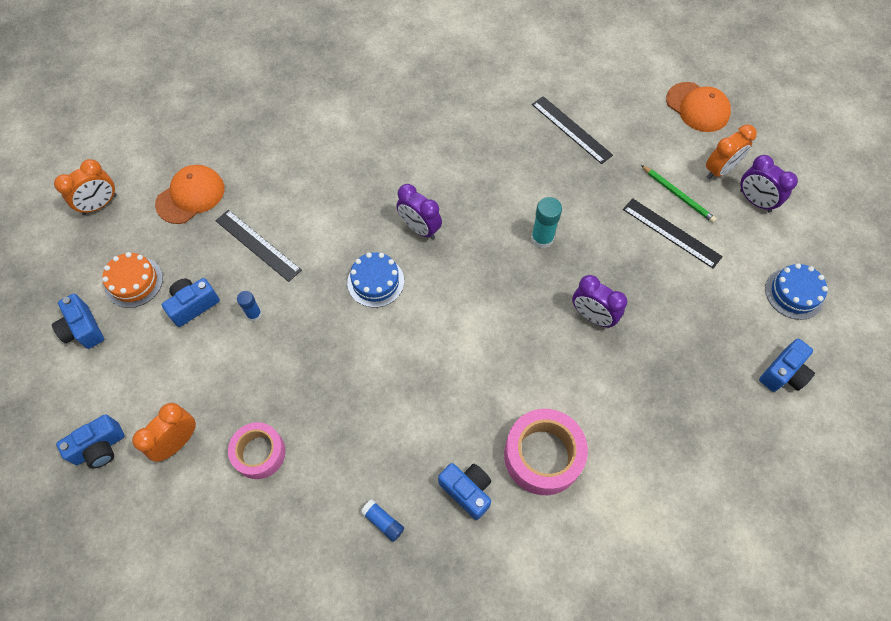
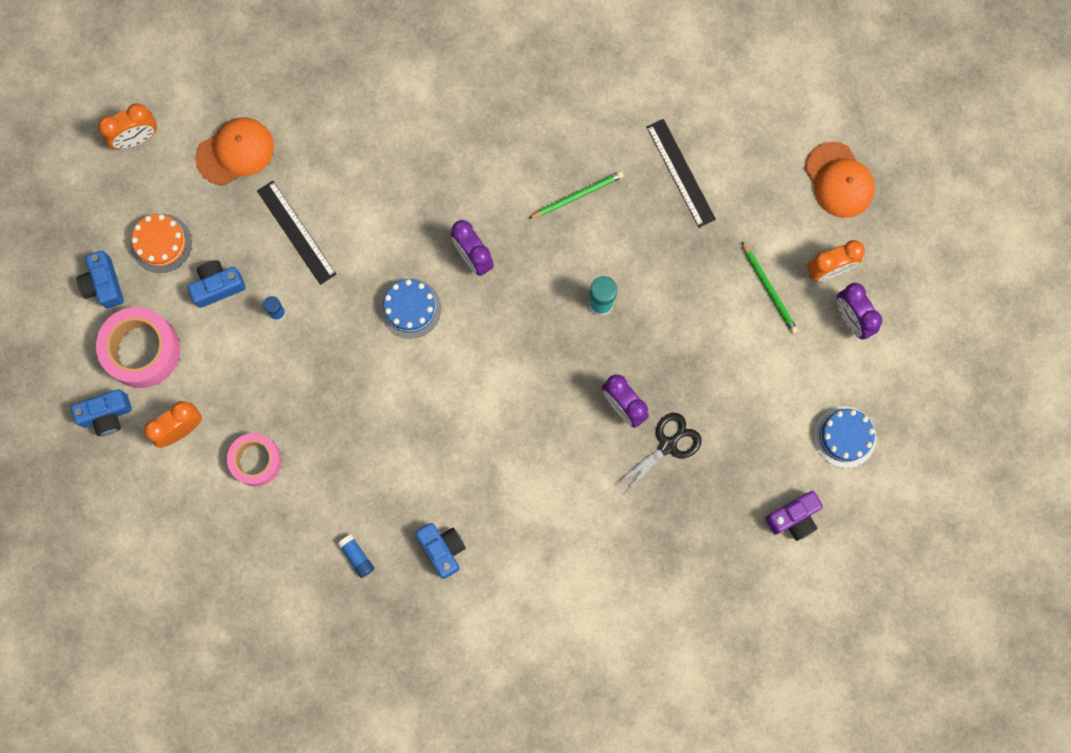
camera: 15 degrees right, 15 degrees up
pink tape [504,409,588,495] -> pink tape moved to [96,307,180,388]
black ruler [623,198,723,269] -> none
blue camera [759,339,815,392] -> purple camera [765,491,823,541]
none -> green pencil [528,171,624,219]
none -> black scissors [614,413,701,493]

